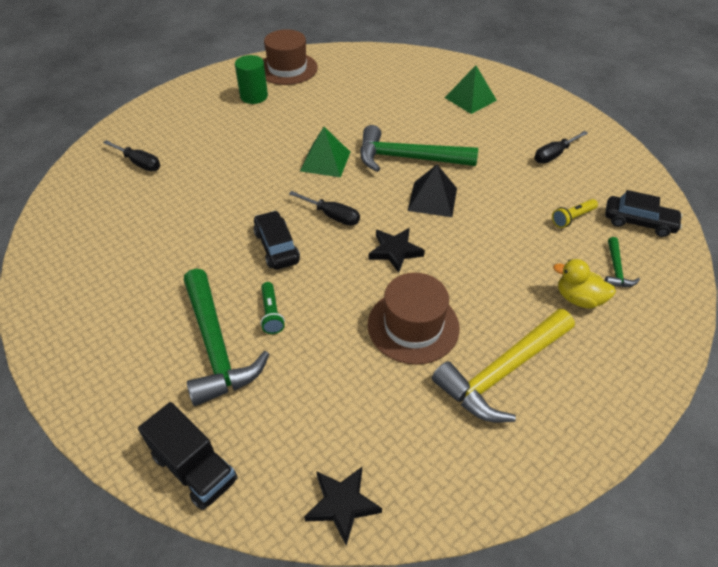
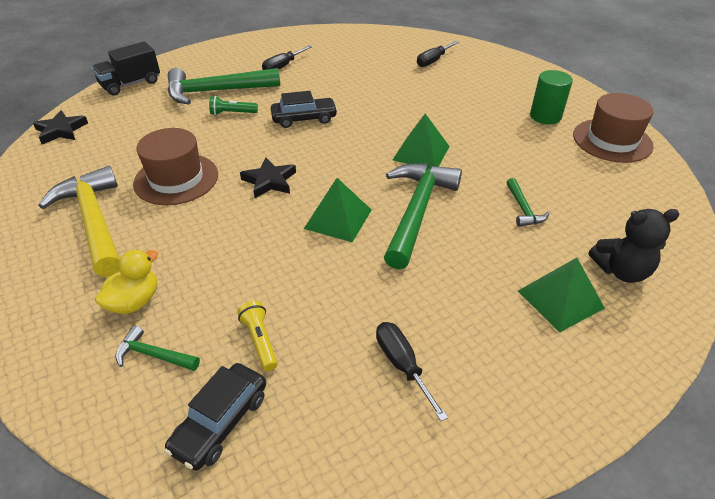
camera: 100 degrees right, 5 degrees down
black screwdriver [289,191,360,226] -> black screwdriver moved to [262,45,312,70]
black pyramid [408,164,457,217] -> green pyramid [304,178,372,242]
none -> green hammer [506,178,549,227]
none -> black teddy bear [589,209,679,283]

